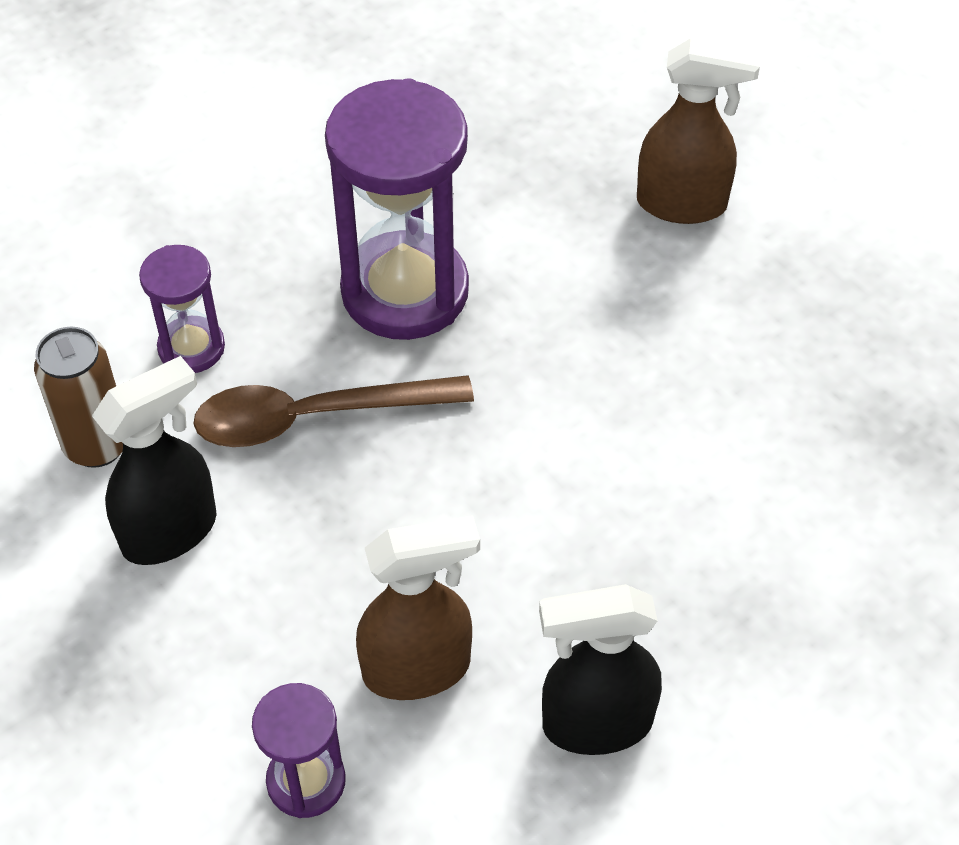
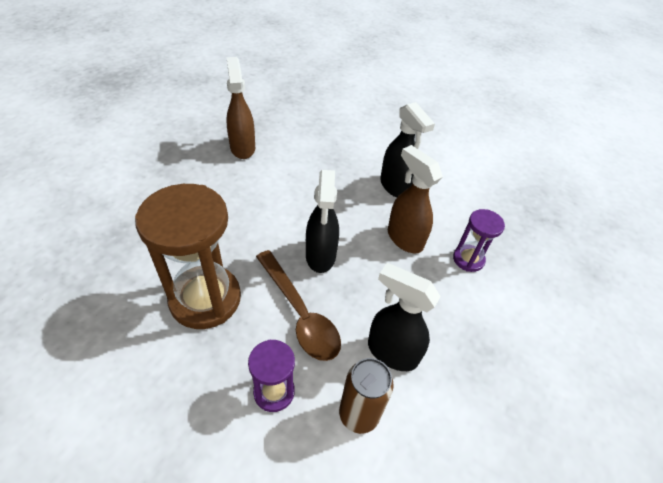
camera: 115 degrees left, 5 degrees down
purple hourglass [325,78,469,340] -> brown hourglass [135,184,241,329]
brown spray bottle [637,38,761,224] -> brown spray bottle moved to [226,57,255,159]
none -> black spray bottle [306,170,339,273]

